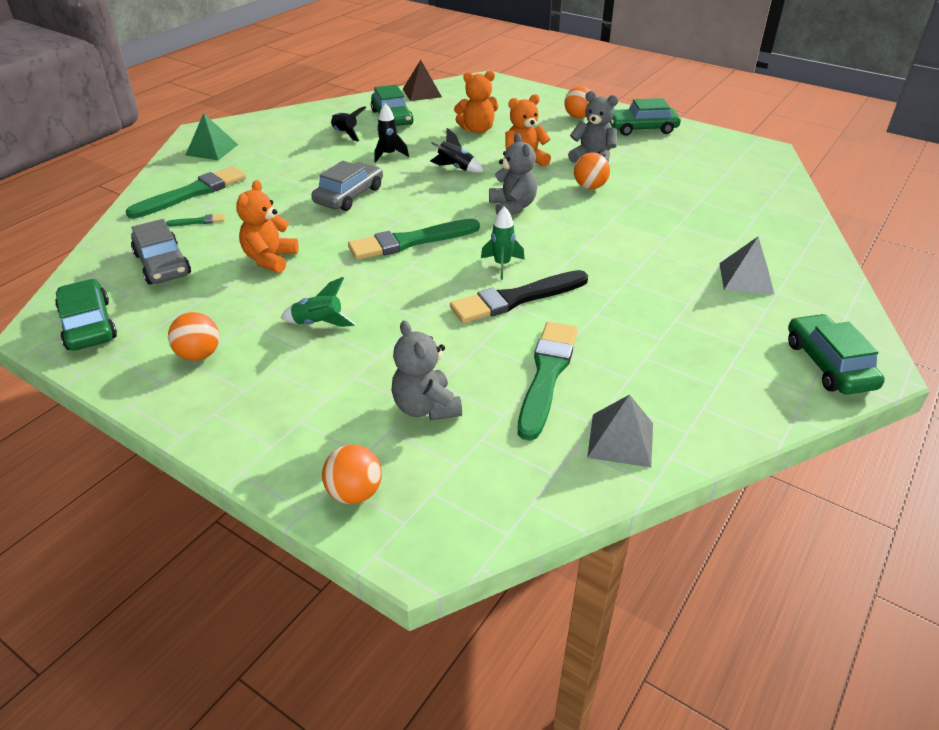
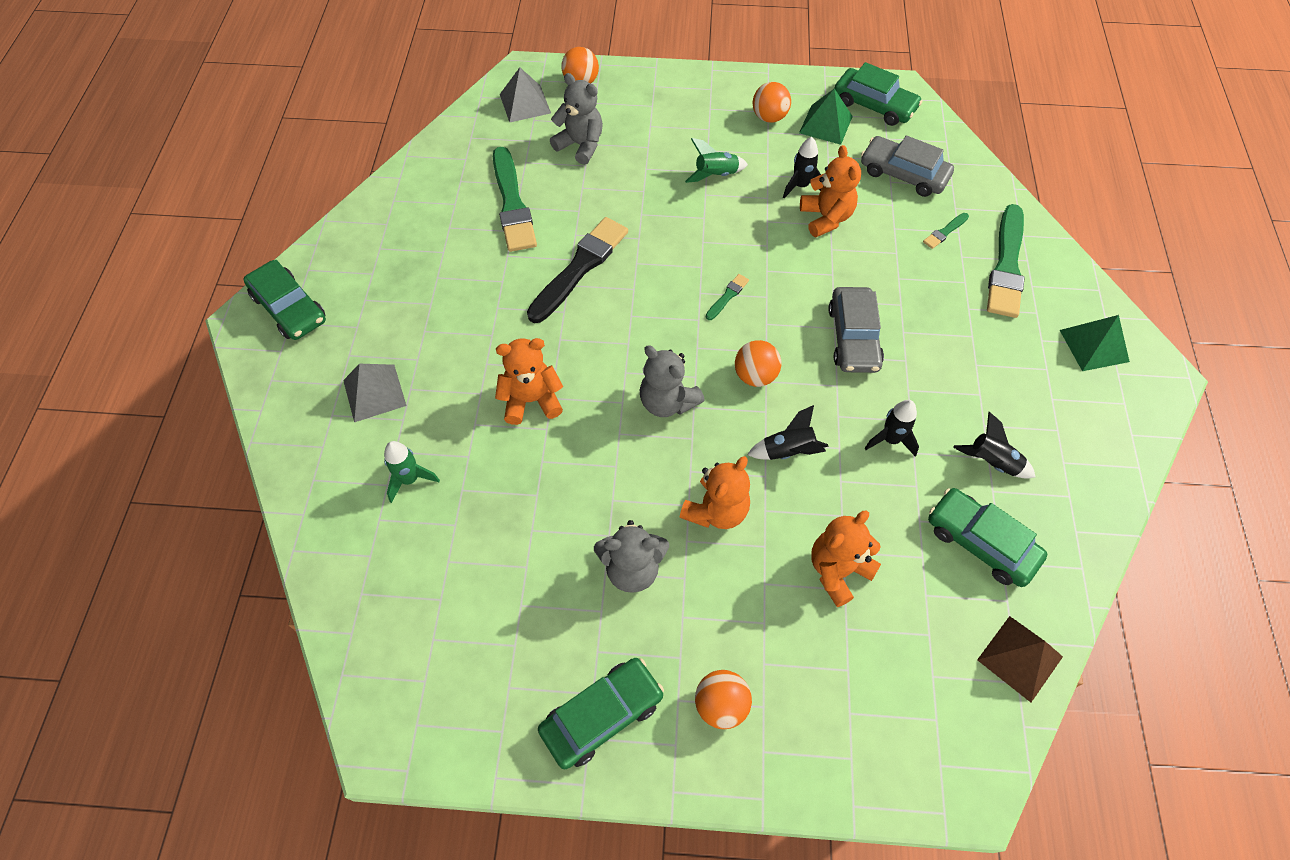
camera: 150 degrees right, 20 degrees up
green brush [348,219,480,260] -> green brush [706,274,749,320], size x0.44
green rocket [481,206,525,280] -> green rocket moved to [384,441,440,503]
orange ball [574,152,610,189] -> orange ball moved to [735,340,781,387]
grey pyramid [587,394,653,468] -> grey pyramid moved to [500,67,551,122]
none -> orange teddy bear [495,338,563,425]
none -> black rocket [783,137,822,198]
none -> green pyramid [799,89,853,145]

